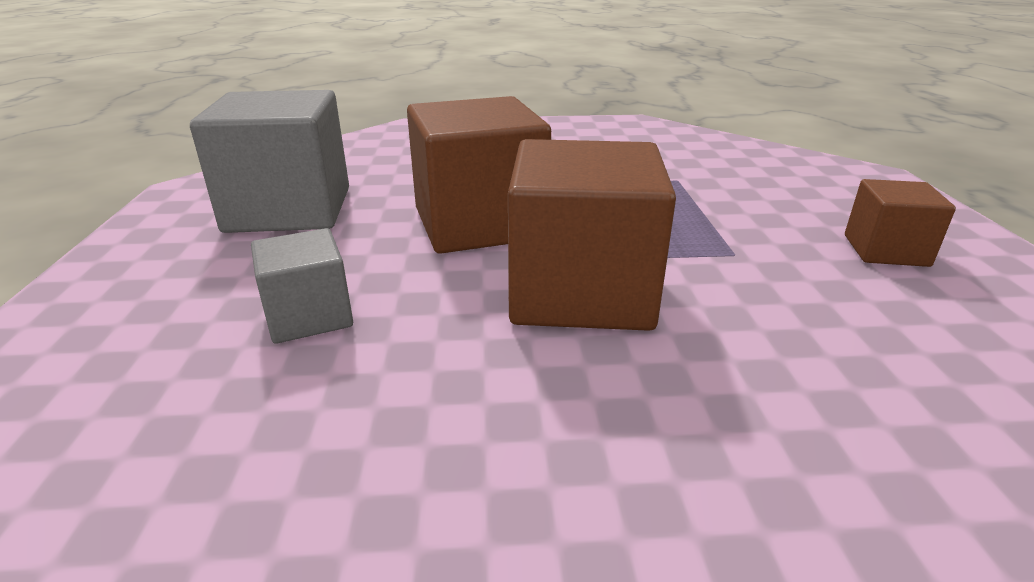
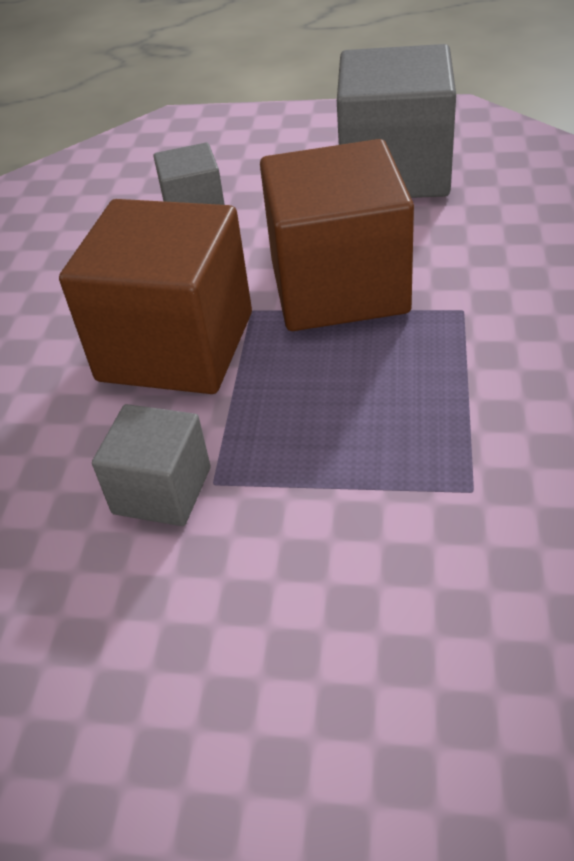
camera: 105 degrees right, 15 degrees up
brown cube [845,179,956,267] -> none
none -> grey cube [92,404,211,526]

